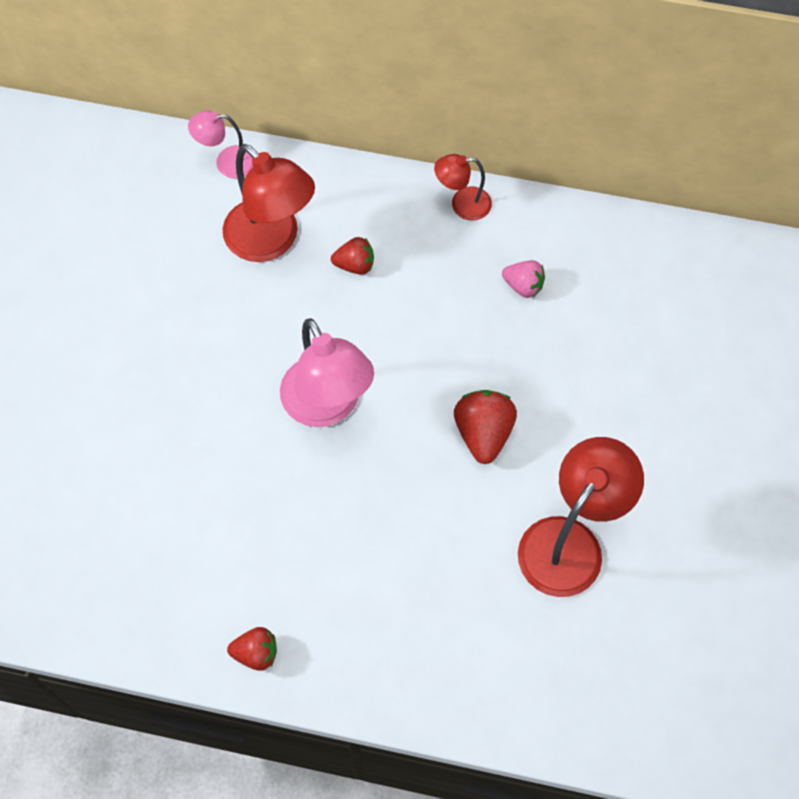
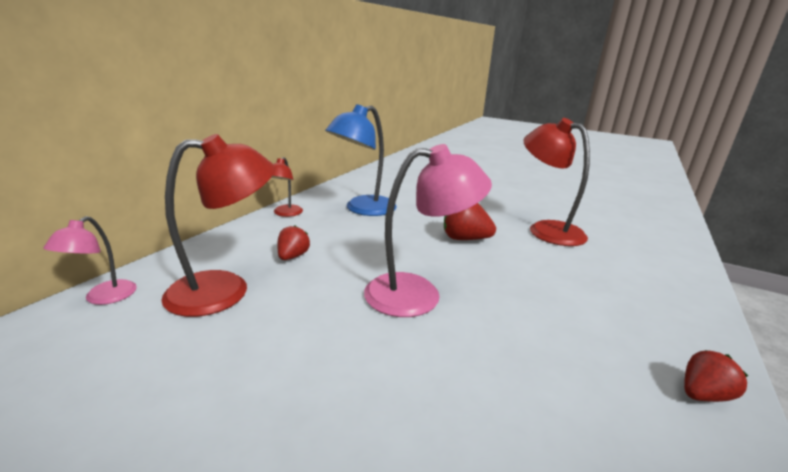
camera: 75 degrees left, 40 degrees down
red strawberry [227,627,277,671] -> red strawberry turned 45 degrees clockwise [684,350,748,402]
pink strawberry [502,260,545,298] -> blue lamp [325,104,397,216]

